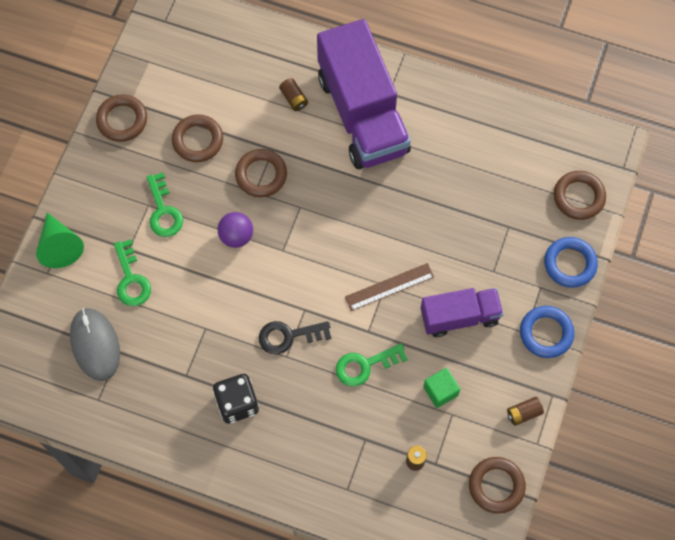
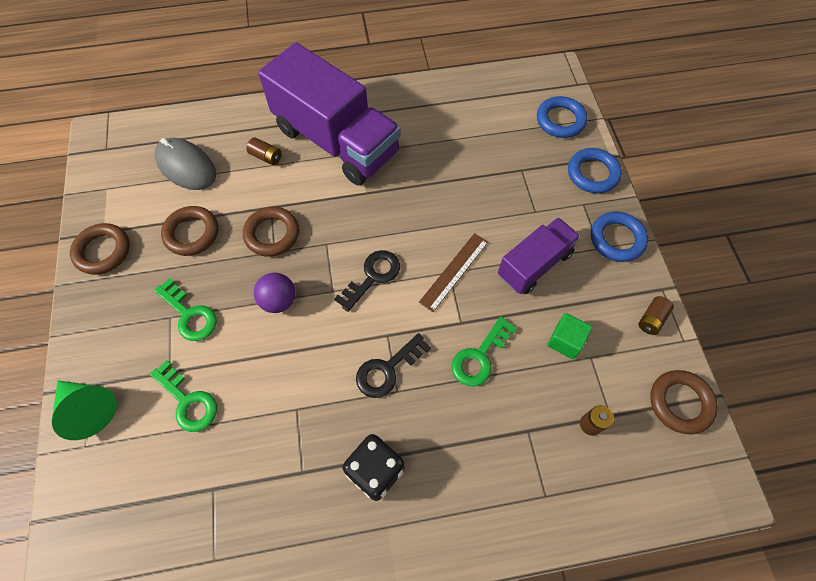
camera: 30 degrees left, 5 degrees down
grey mouse [70,308,120,381] -> grey mouse moved to [154,138,216,190]
brown ring [554,171,606,220] -> blue ring [537,96,588,138]
none -> black key [334,250,400,312]

